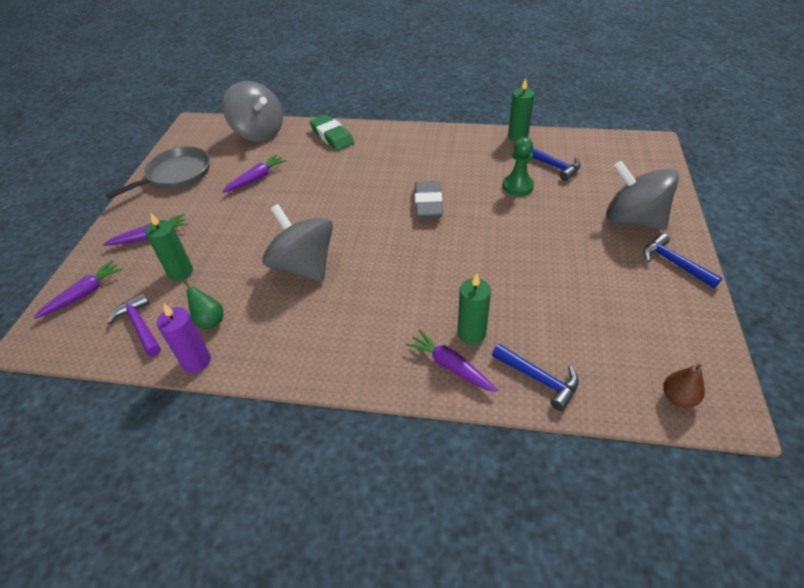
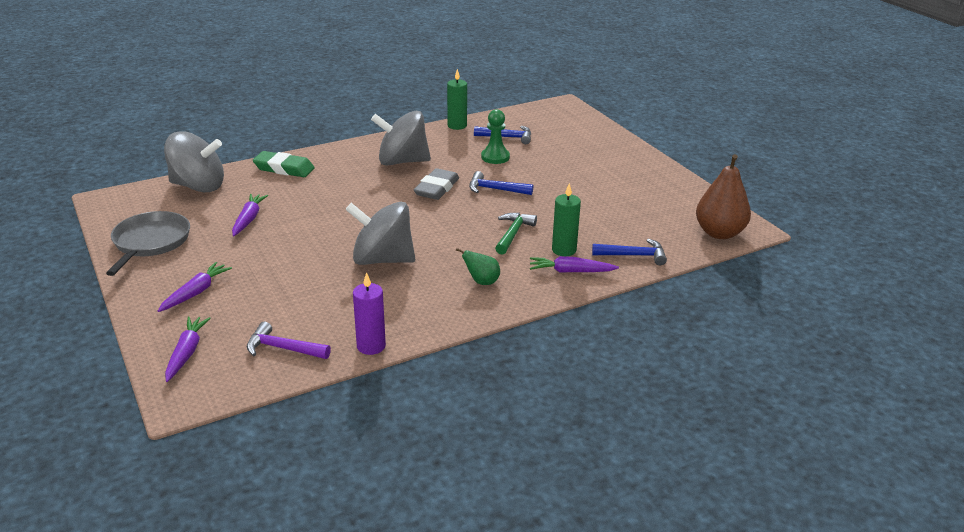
camera: 40 degrees left, 15 degrees down
green candle [145,213,193,281] -> none
green pear [183,281,223,329] -> green pear moved to [456,248,500,285]
grey eraser [415,181,443,218] -> grey eraser turned 60 degrees clockwise [414,168,459,200]
grey spinning top [606,161,679,230] -> grey spinning top moved to [371,111,431,166]
blue hammer [643,233,722,288] -> blue hammer moved to [469,171,533,195]
brown pear [663,364,705,408] -> brown pear [696,154,751,239], size x1.92
none -> green hammer [495,213,537,255]

